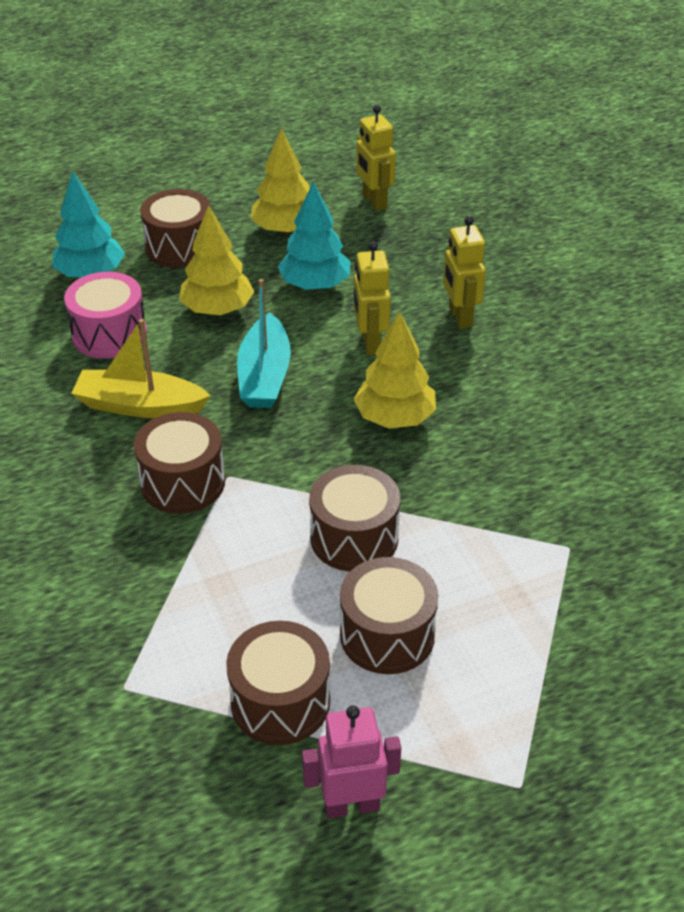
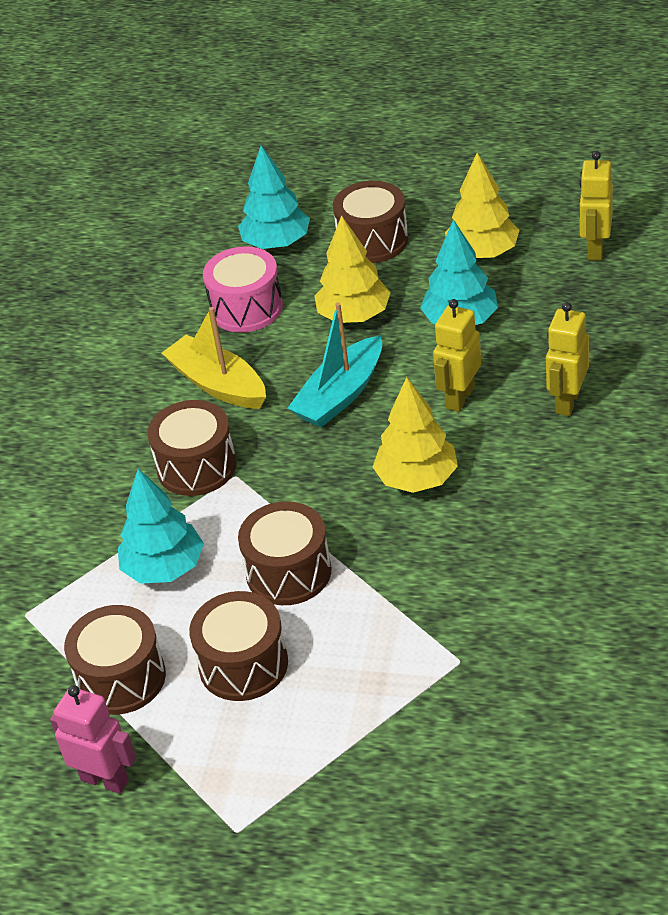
camera: 40 degrees right, 0 degrees up
none -> turquoise tree [118,468,204,583]

